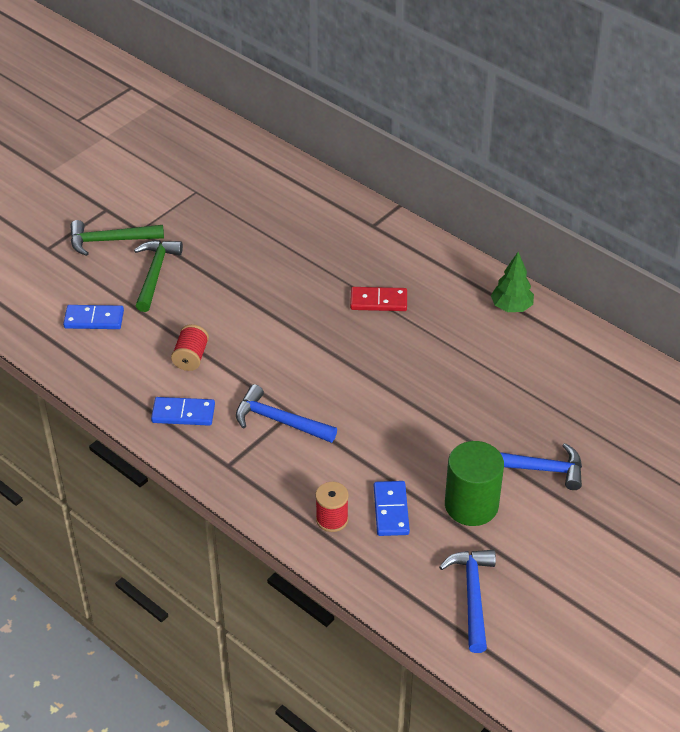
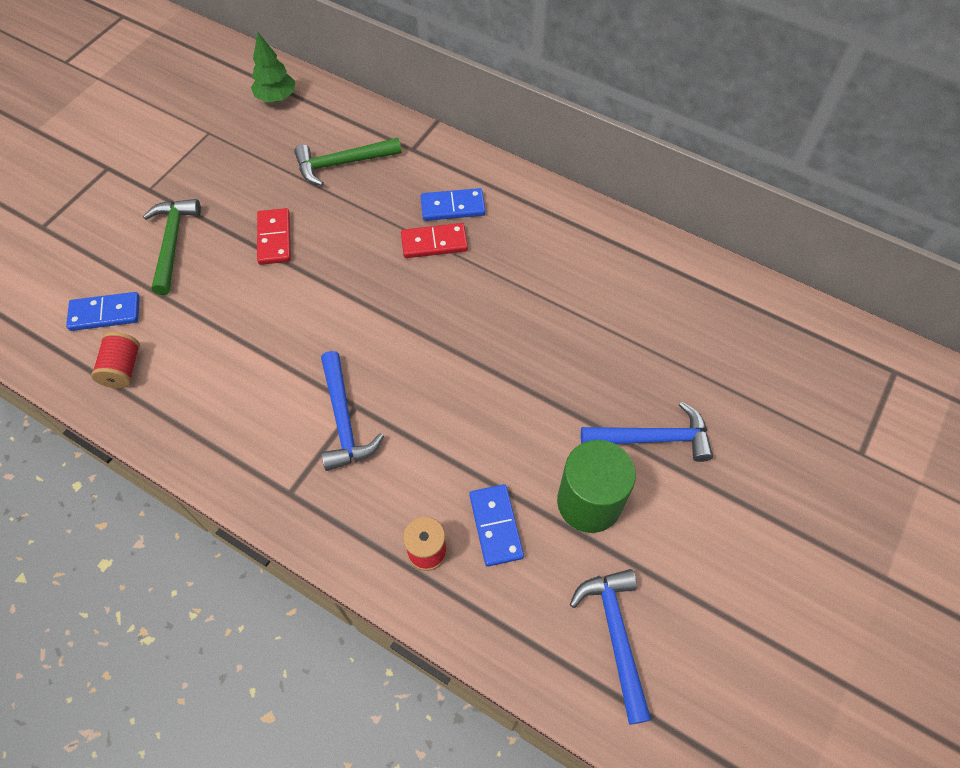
camera: 10 degrees left, 15 degrees up
green hammer [70,220,164,256] -> green hammer moved to [294,138,402,186]
blue domino [151,397,215,426] -> blue domino moved to [421,188,485,221]
red spool [171,324,209,371] -> red spool moved to [91,332,140,388]
blue hammer [236,384,337,443] -> blue hammer turned 120 degrees counterclockwise [321,351,384,471]
green tree [491,252,534,312] -> green tree moved to [251,32,295,103]
none -> red domino [257,208,291,265]

